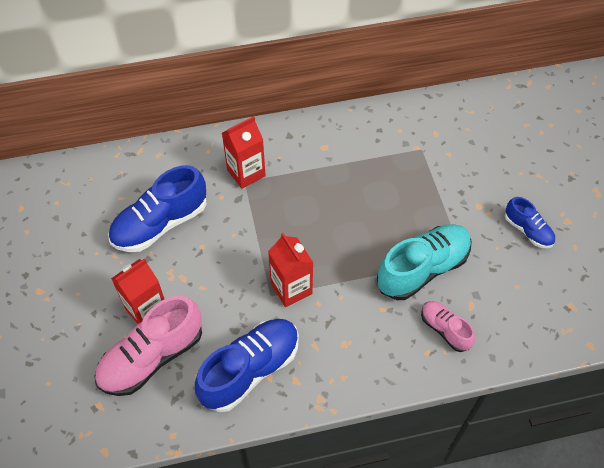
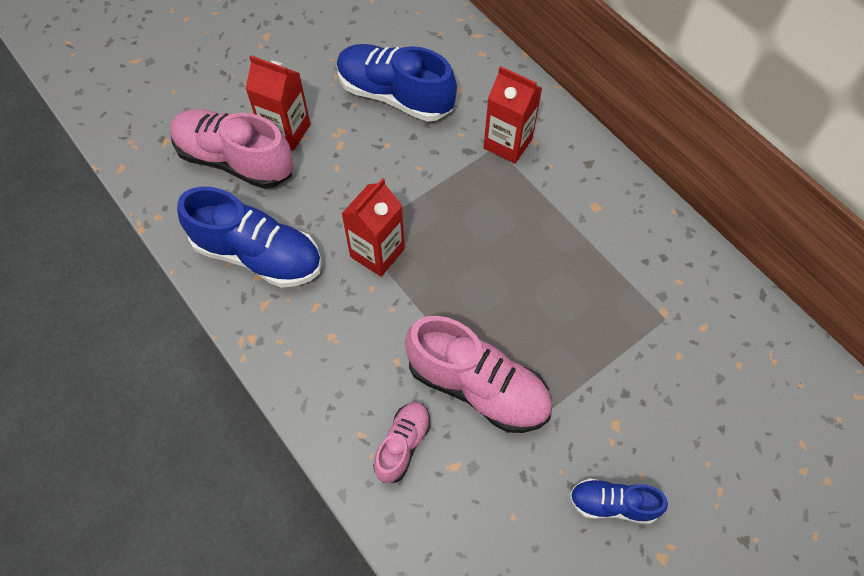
camera: 65 degrees right, 5 degrees up
turquoise shoe [377,224,472,300] -> pink shoe [405,316,552,433]
blue shoe [505,197,555,248] -> blue shoe turned 75 degrees clockwise [570,479,668,524]

